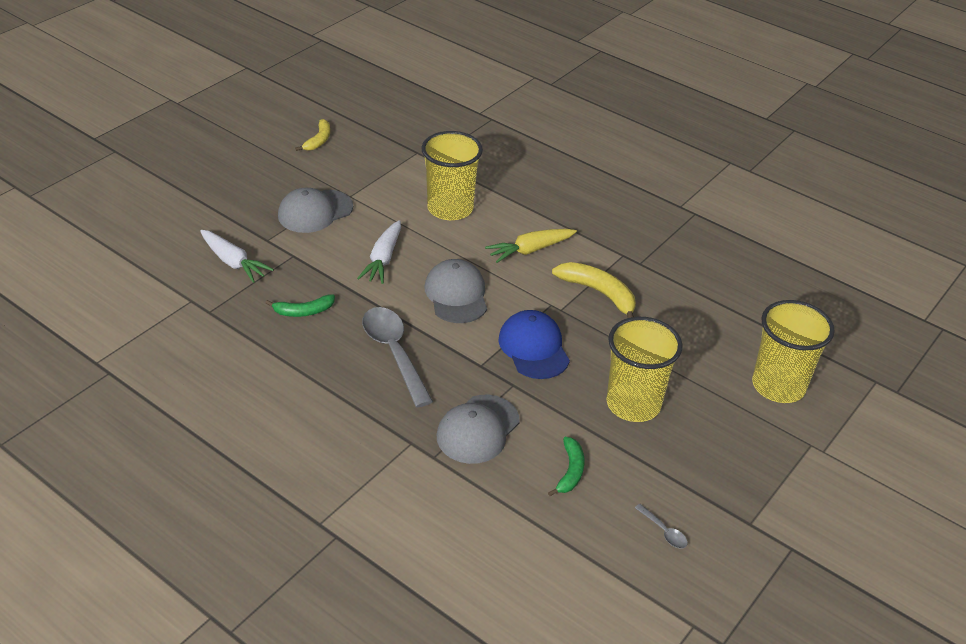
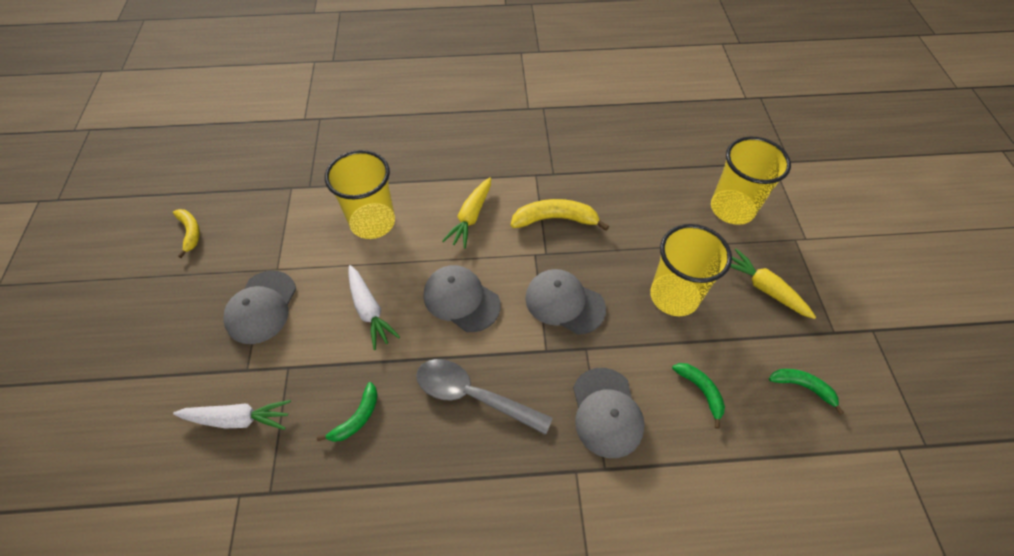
camera: 40 degrees left, 15 degrees up
blue cap [498,310,570,379] -> grey cap [525,269,606,335]
grey spoon [635,504,688,548] -> green banana [769,369,844,415]
none -> yellow carrot [730,248,816,319]

